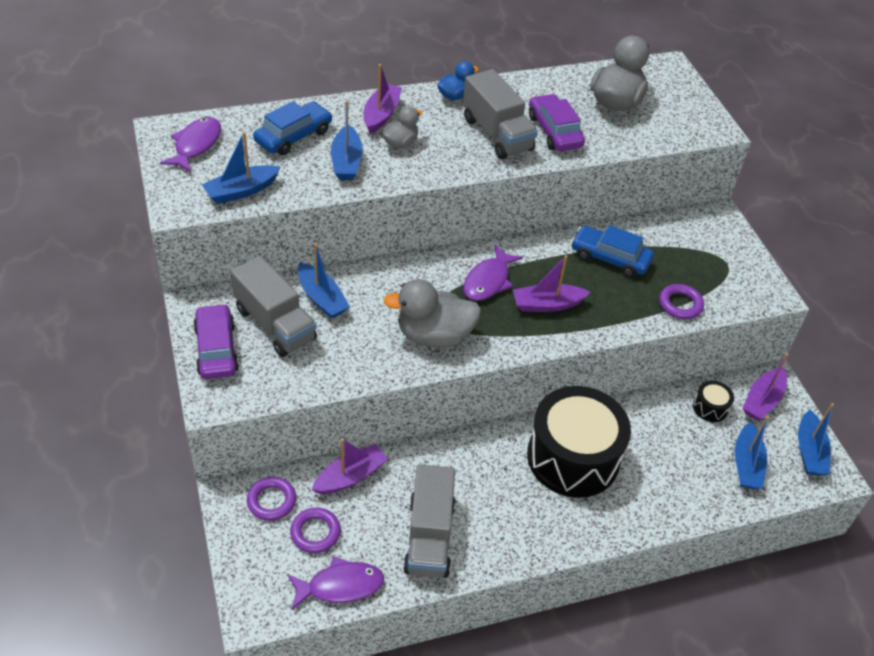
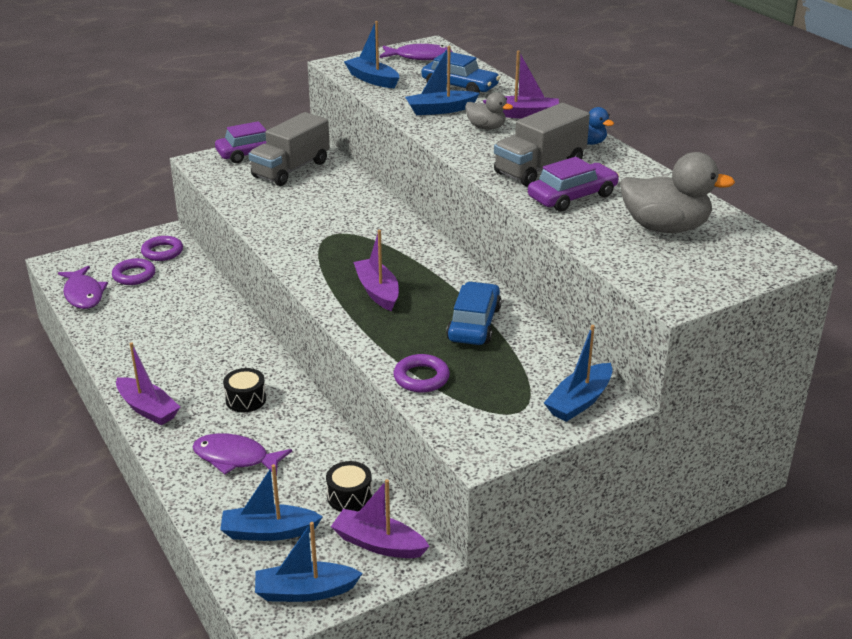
camera: 80 degrees right, 15 degrees down
blue boat [298,243,350,319] -> blue boat moved to [544,325,613,422]
purple boat [311,439,388,494] -> purple boat moved to [116,342,180,425]
grey duck [383,279,482,348] -> none
grey truck [403,464,455,578] -> none
purple fish [463,245,523,301] -> purple fish moved to [192,433,292,476]
black drum [527,386,631,498] -> black drum [223,368,266,412], size x0.40

